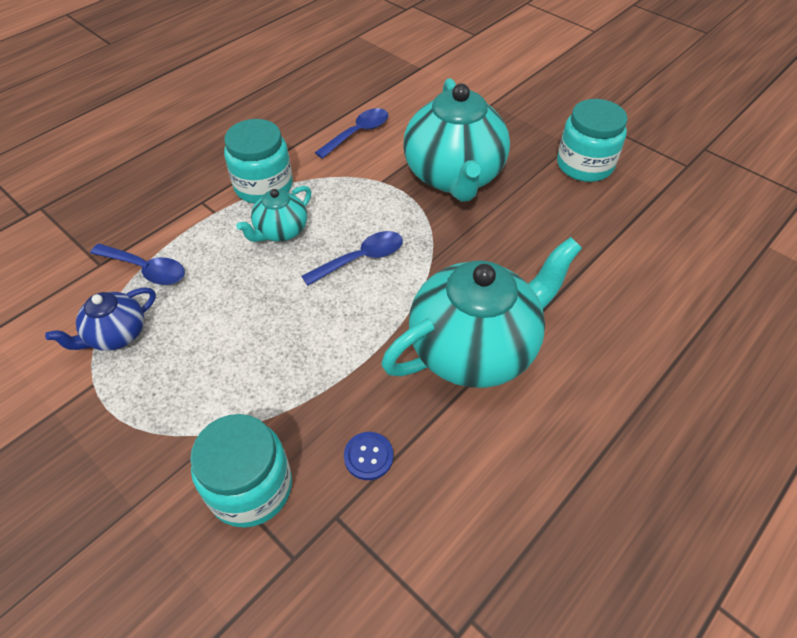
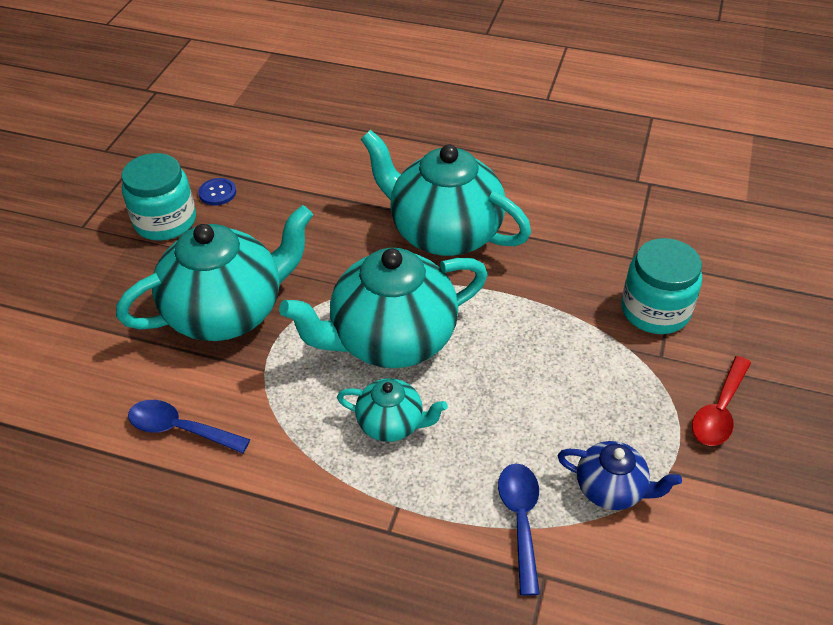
camera: 115 degrees left, 5 degrees down
turquoise jar [224,119,293,204] -> none
blue spoon [301,231,403,286] -> turquoise teapot [279,248,488,368]
blue button [344,432,393,480] -> blue button moved to [198,178,236,205]
none -> red spoon [692,356,751,446]

